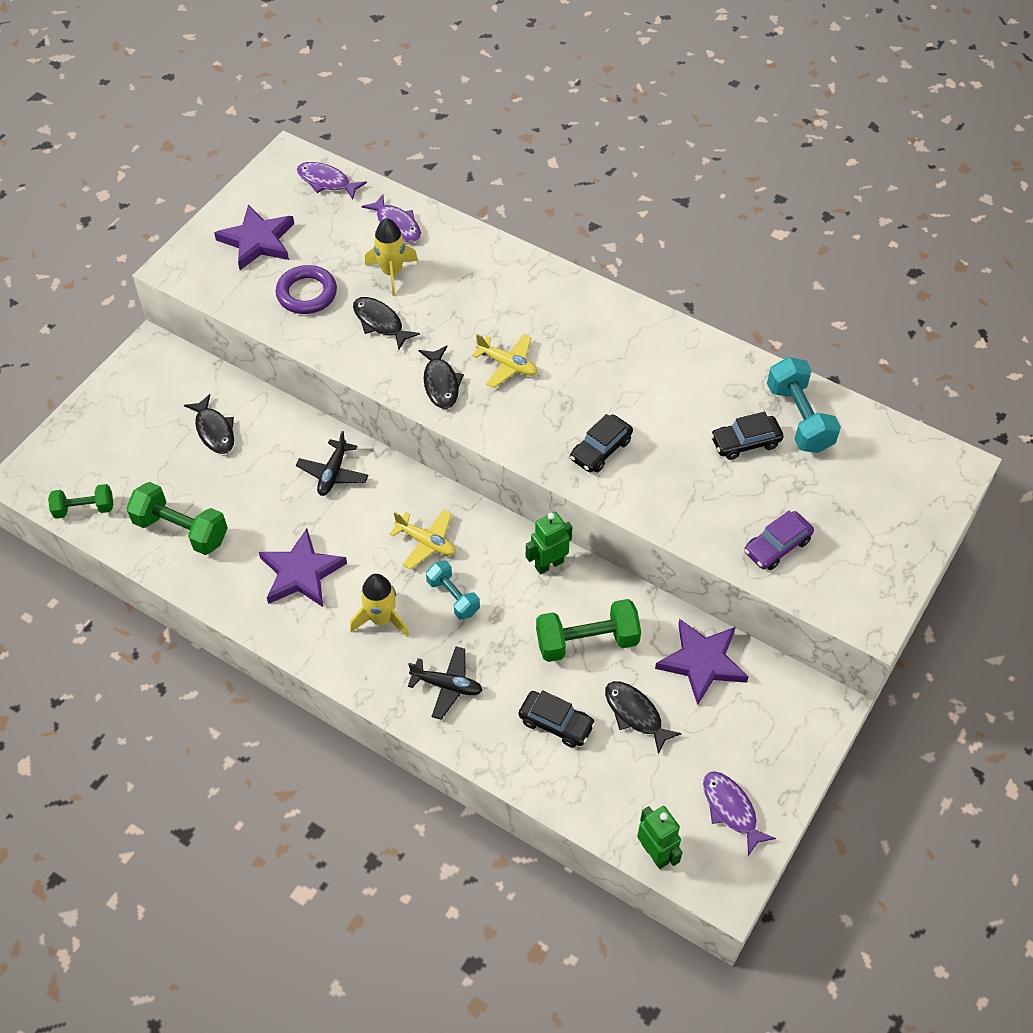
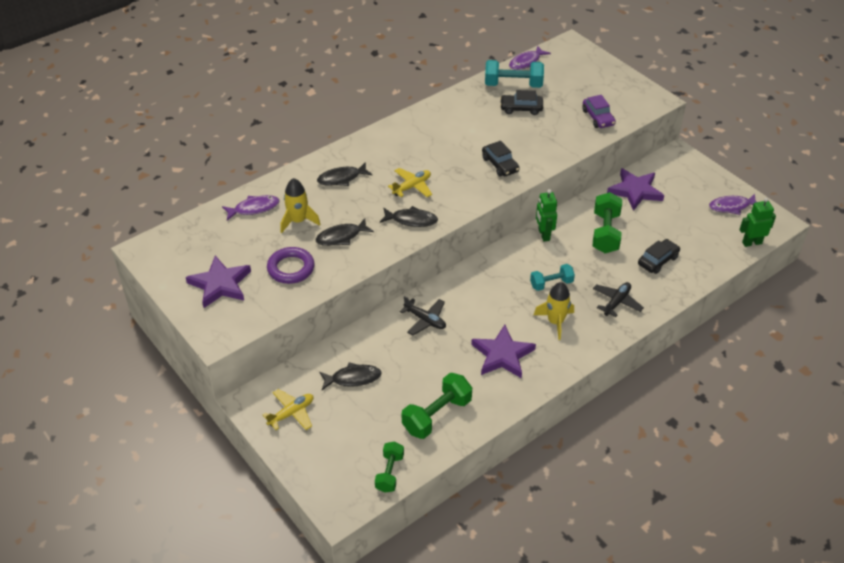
camera: 70 degrees left, 10 degrees down
purple fish [297,162,367,200] -> purple fish moved to [509,46,551,70]
yellow plane [389,510,456,569] -> yellow plane moved to [263,389,313,430]
black fish [605,681,682,754] -> black fish moved to [317,162,373,186]
black car [711,412,784,460] -> black car turned 90 degrees clockwise [500,90,543,115]

